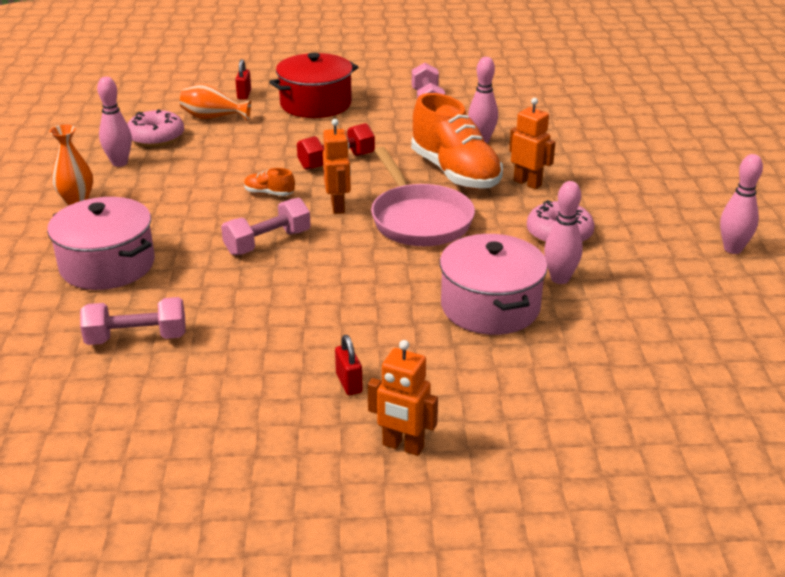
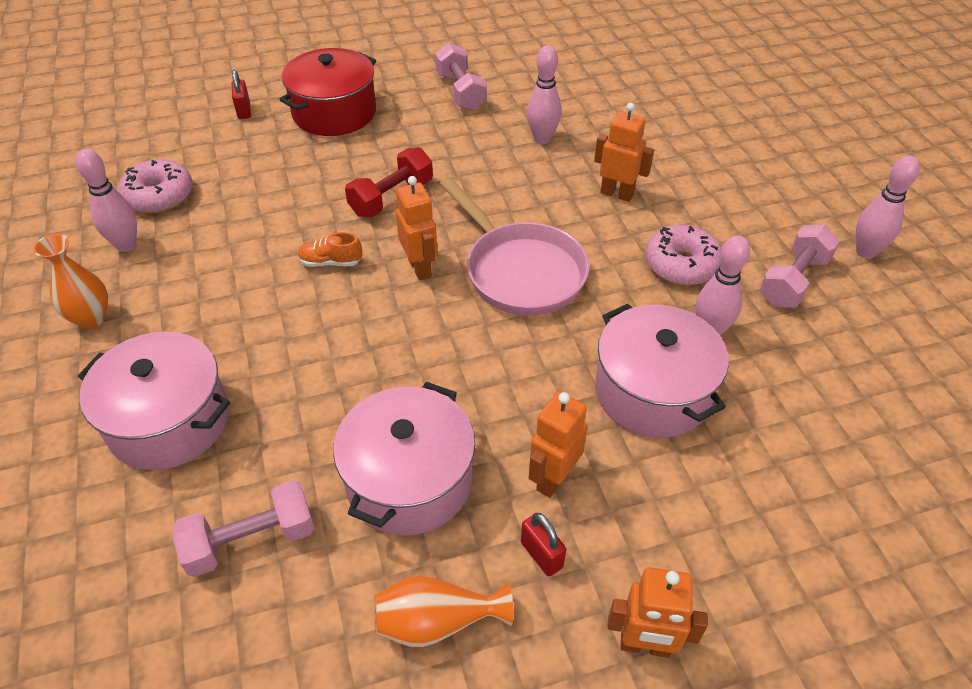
camera: 15 degrees left, 15 degrees up
orange vase [180,84,251,121] -> orange vase moved to [375,576,514,647]
pink dumbbell [221,198,311,255] -> pink dumbbell moved to [760,225,840,308]
orange shoe [411,93,503,189] -> none
none -> pink pot [333,382,475,536]
none -> orange robot [529,391,588,498]

